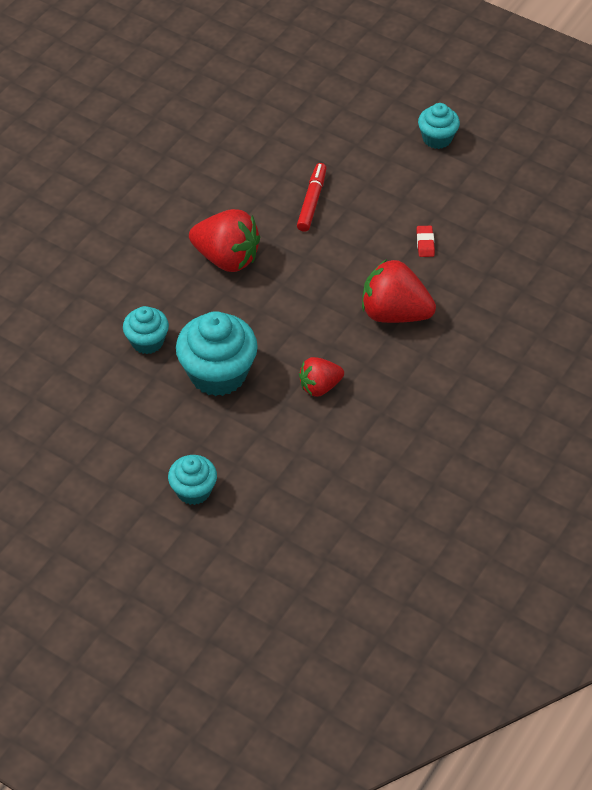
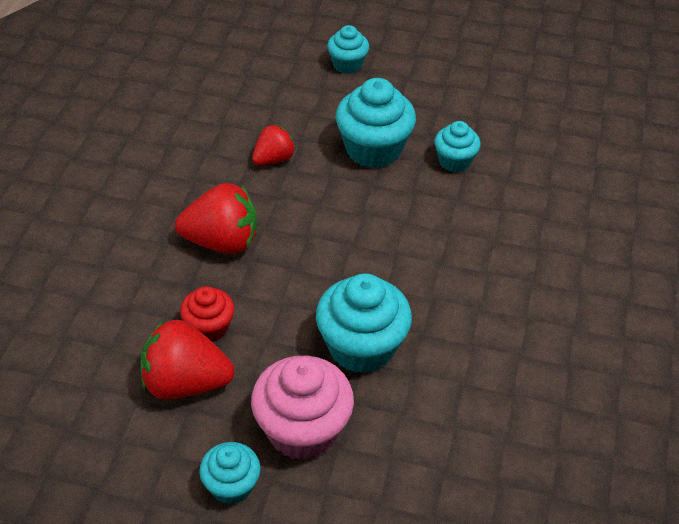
camera: 160 degrees right, 5 degrees down
red strawberry [189,209,260,272] -> red strawberry moved to [141,320,234,399]
red marker [297,163,327,232] -> turquoise cupcake [316,273,412,374]
red eraser [417,226,435,257] -> red cupcake [180,286,234,342]
none -> pink cupcake [251,355,354,460]

